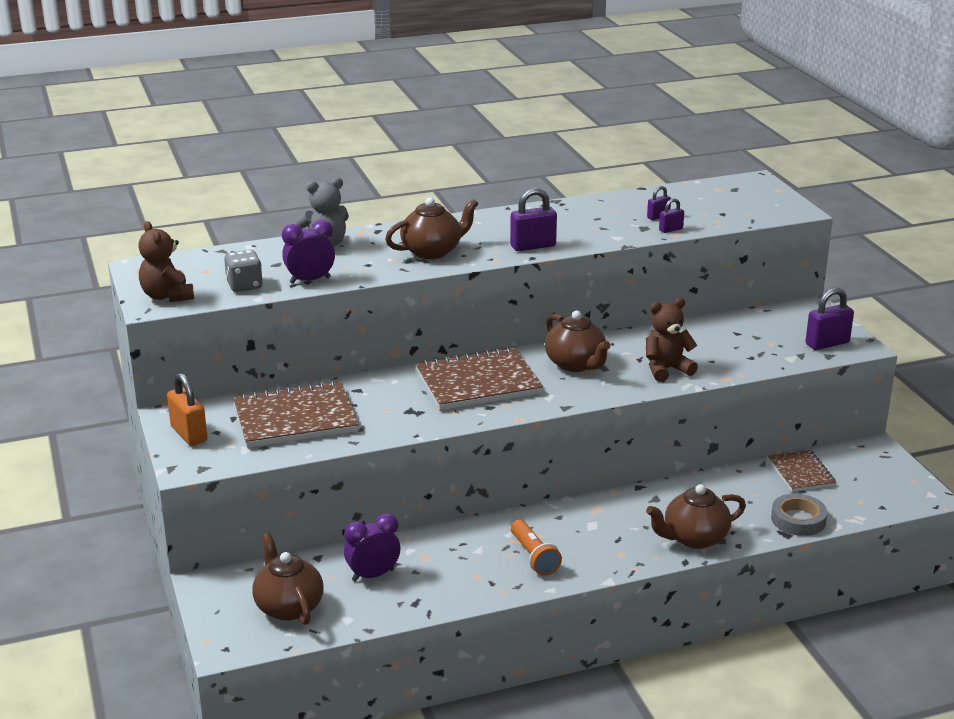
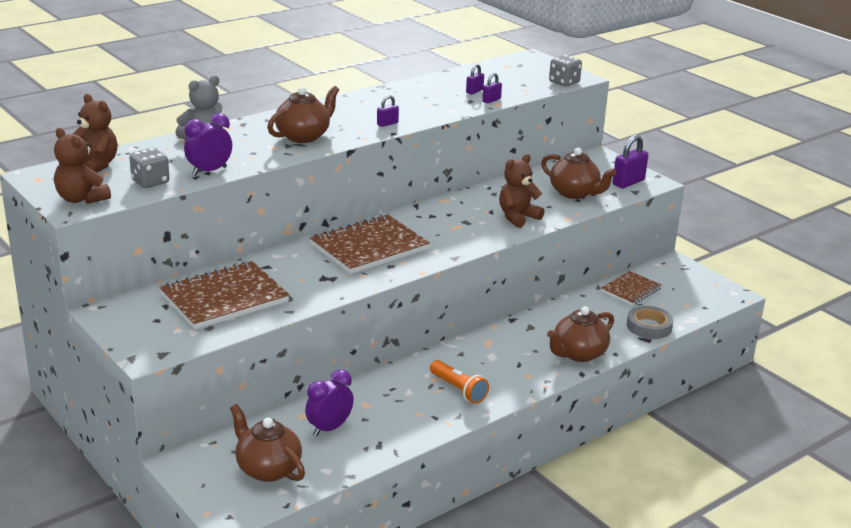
camera: 20 degrees left, 0 degrees up
orange padlock [167,373,207,446] -> none
purple padlock [510,188,557,251] -> purple padlock [377,95,399,127], size x0.56
brown teapot [545,311,611,372] -> brown teapot moved to [541,148,617,199]
brown notebook [768,450,836,492] -> brown notebook turned 75 degrees clockwise [601,271,661,305]
none -> brown teddy bear [73,94,118,173]
none -> grey dice [549,55,582,86]

